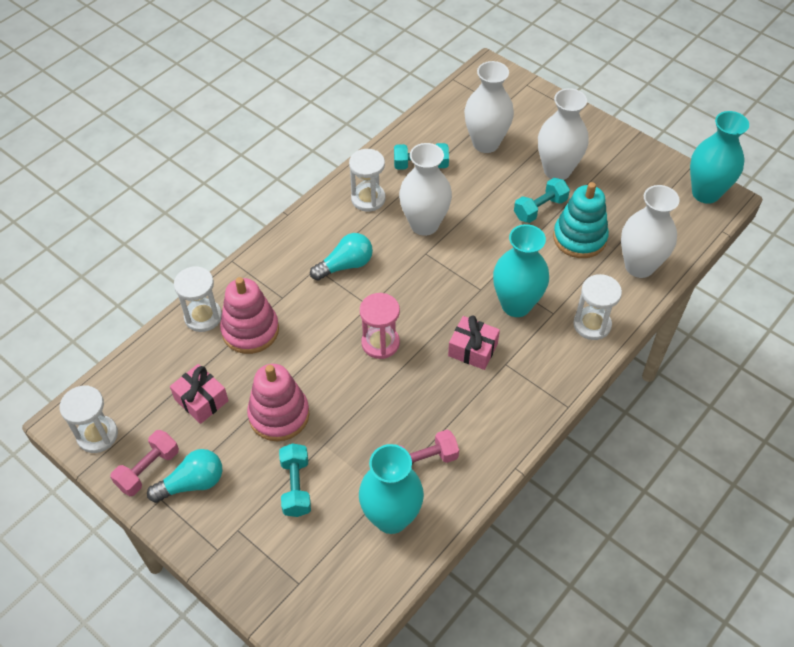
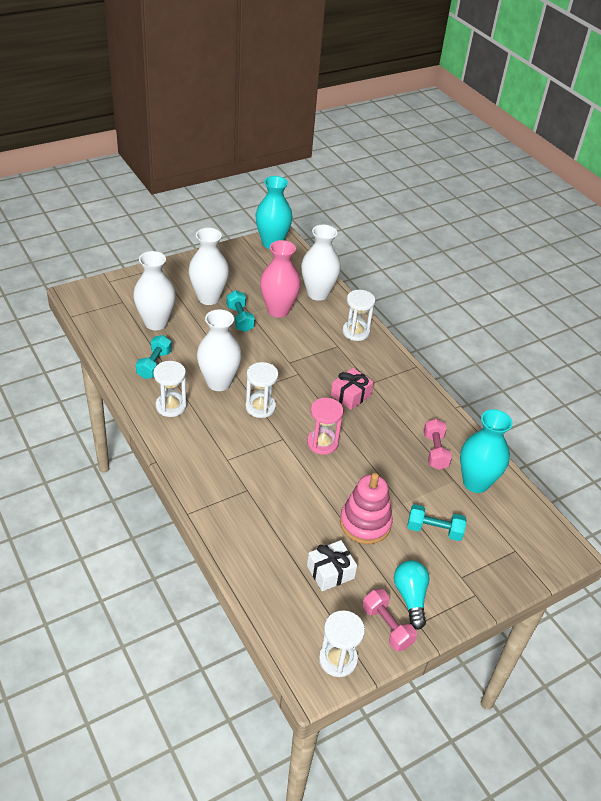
camera: 75 degrees left, 10 degrees down
pink gift [170,364,229,424] -> white gift [307,540,357,591]
white hourglass [174,266,222,332] -> white hourglass moved to [245,362,278,418]
pink stacking toy [220,277,279,354] -> none
turquoise light bulb [310,233,373,281] -> none
turquoise vase [493,224,549,317] -> none
turquoise stacking toy [553,182,609,258] -> pink vase [260,240,301,318]

